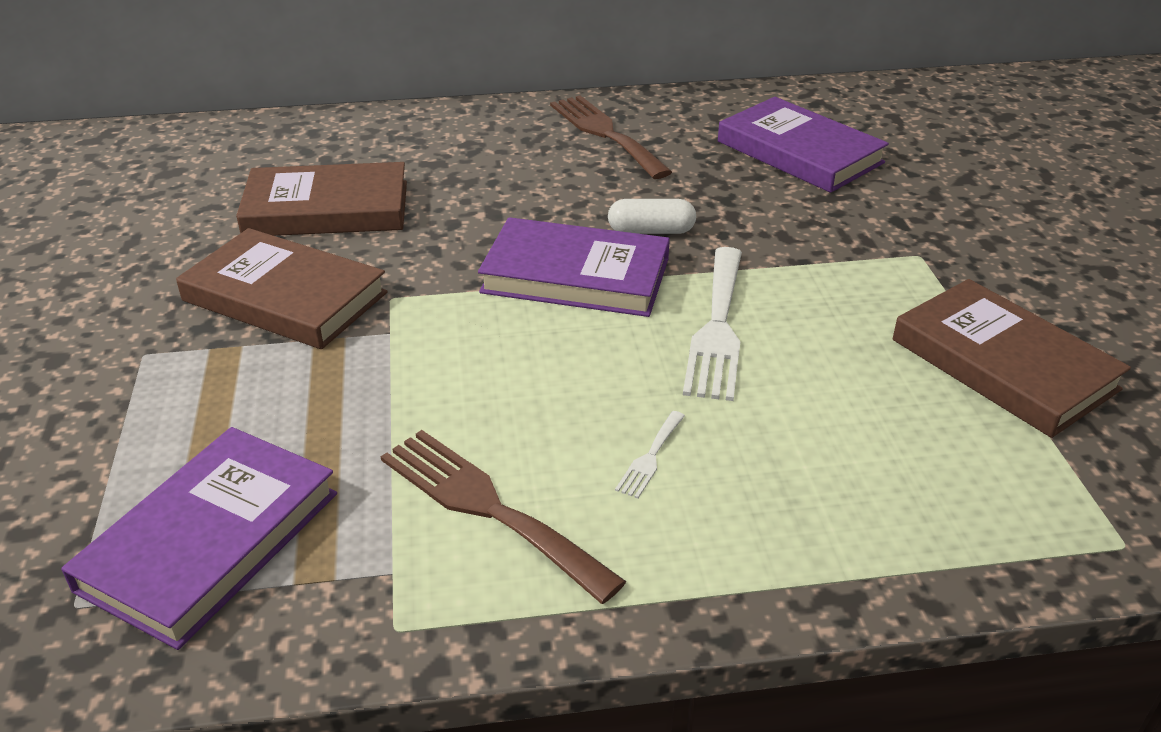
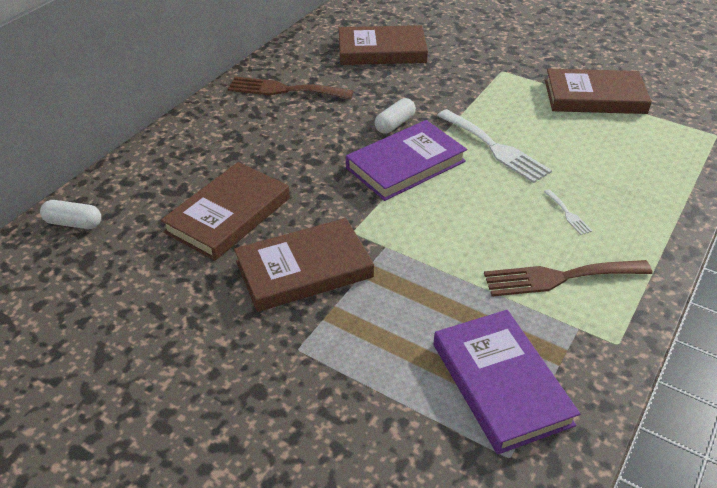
camera: 50 degrees left, 5 degrees up
purple book [718,97,889,193] -> brown book [339,25,428,65]
none -> white capsule [40,200,101,229]

